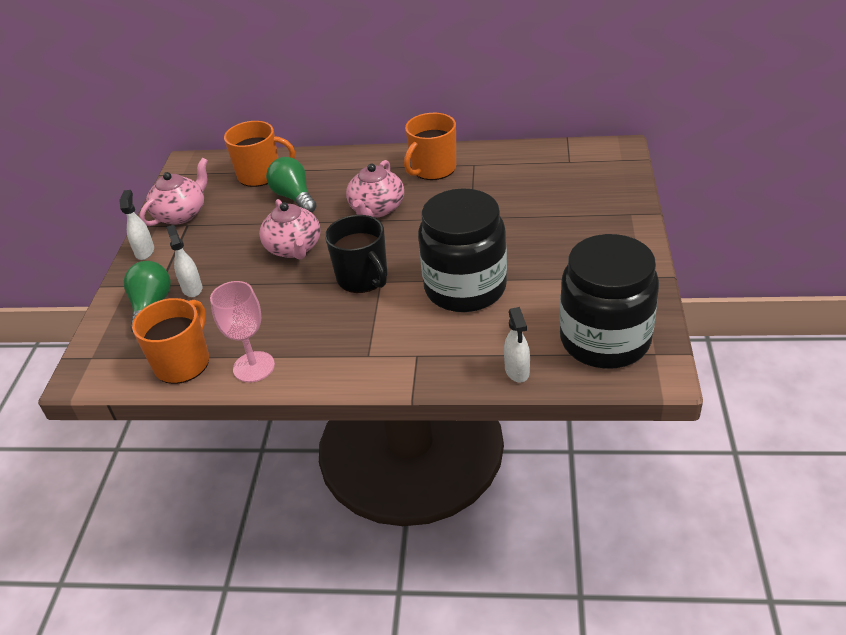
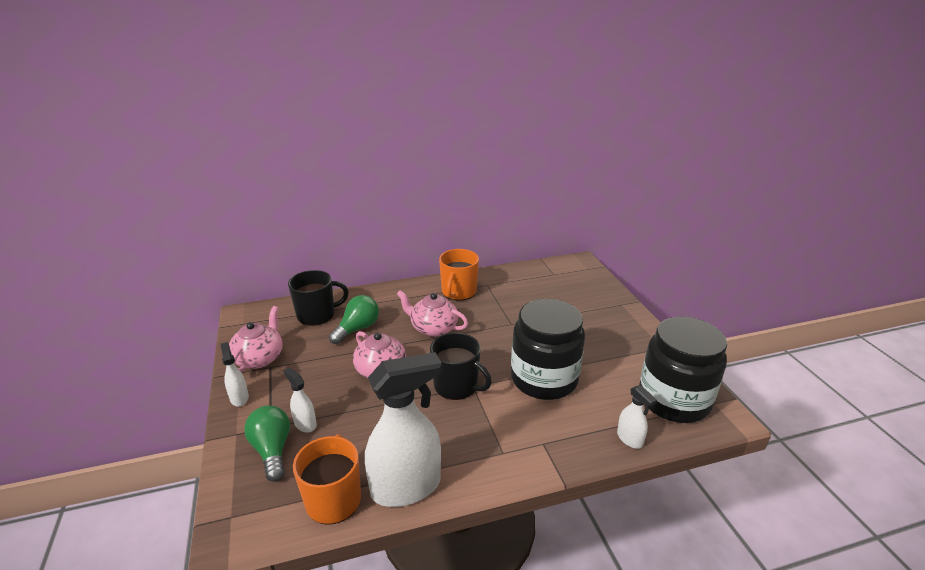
camera: 25 degrees left, 10 degrees down
pink goblet [210,281,275,383] -> white spray bottle [365,352,442,507]
orange mug [224,121,295,187] -> black mug [288,270,349,326]
green light bulb [266,157,317,213] -> green light bulb turned 90 degrees clockwise [329,295,379,344]
pink teapot [346,160,404,218] -> pink teapot turned 120 degrees clockwise [397,290,468,337]

